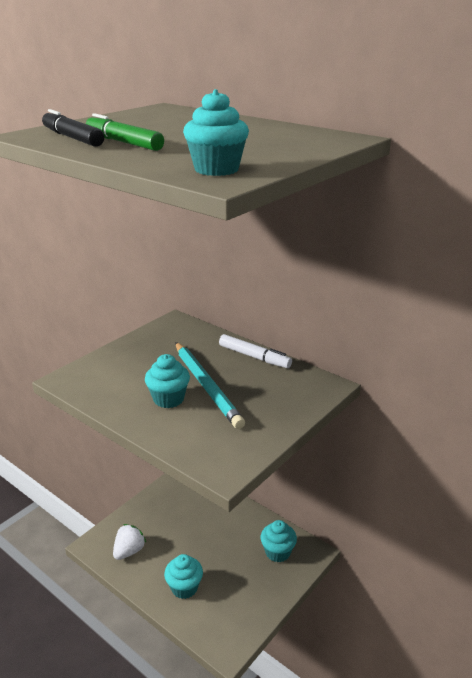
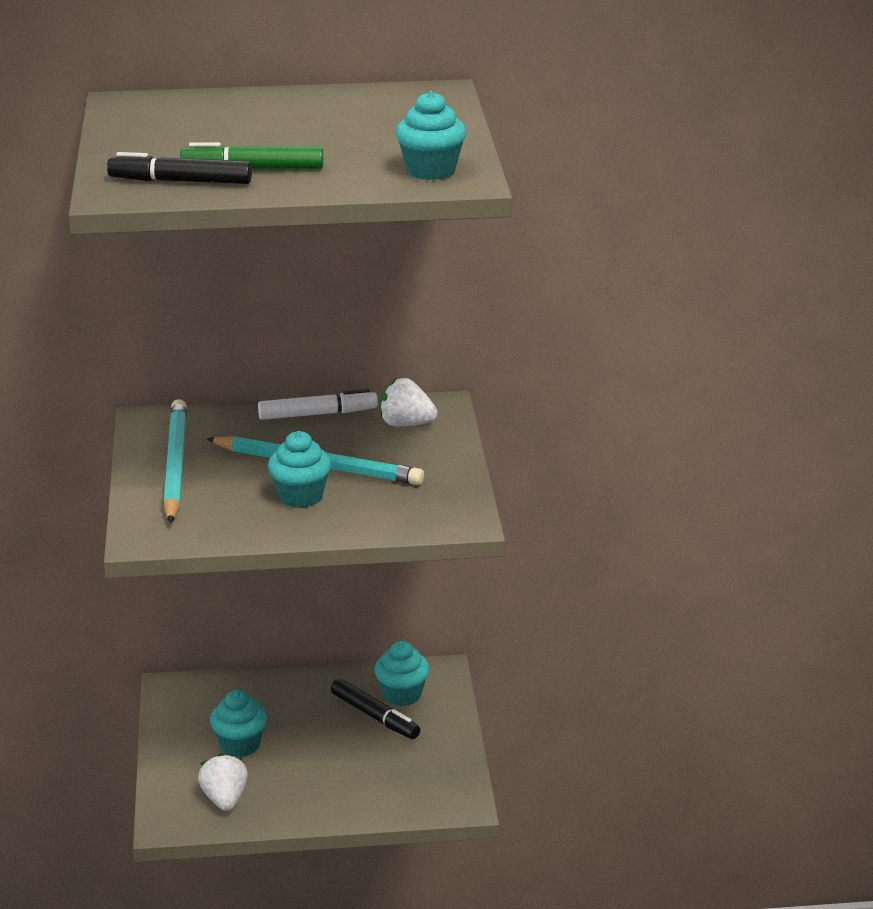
camera: 45 degrees left, 0 degrees up
turquoise cupcake [164,554,203,599] -> turquoise cupcake moved to [210,690,267,757]
none -> turquoise pencil [163,399,187,524]
none -> black marker [331,678,420,739]
none -> white strawberry [379,378,438,426]

